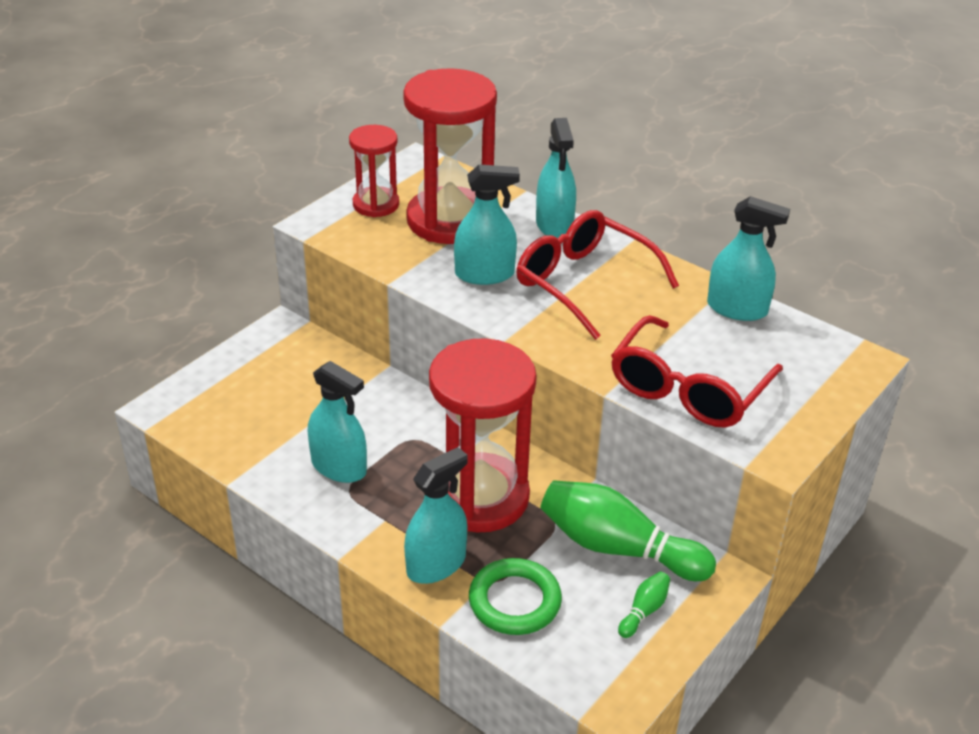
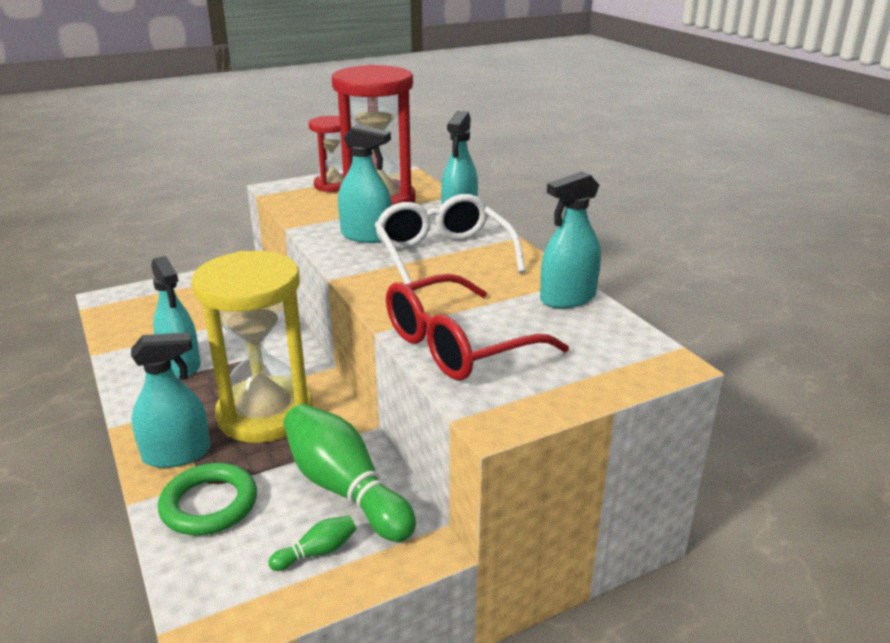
camera: 25 degrees right, 10 degrees down
red hourglass [429,338,537,533] -> yellow hourglass [191,251,313,443]
red glasses [516,210,679,340] -> white glasses [375,194,525,291]
turquoise spray bottle [707,196,790,321] -> turquoise spray bottle turned 105 degrees clockwise [540,171,601,308]

